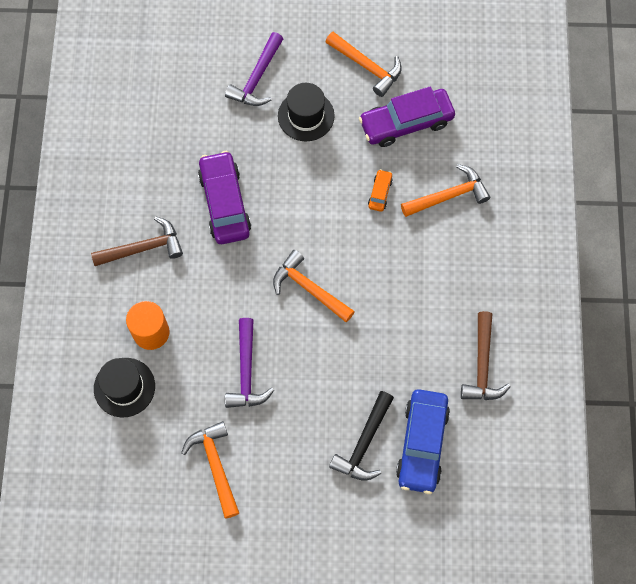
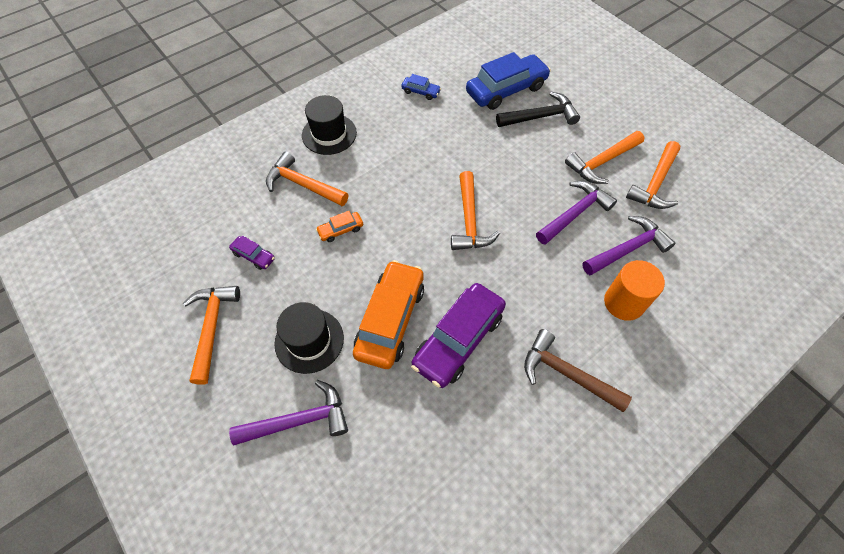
camera: 130 degrees left, 10 degrees down
black hat [94,358,155,418] -> black hat moved to [302,95,357,155]
purple car [359,86,455,147] -> purple car [229,236,275,270], size x0.46
brown hammer [461,311,511,400] -> blue car [401,74,441,100]
none -> orange car [353,260,424,369]
none -> orange hammer [565,131,645,184]
none -> purple hammer [582,216,675,276]

